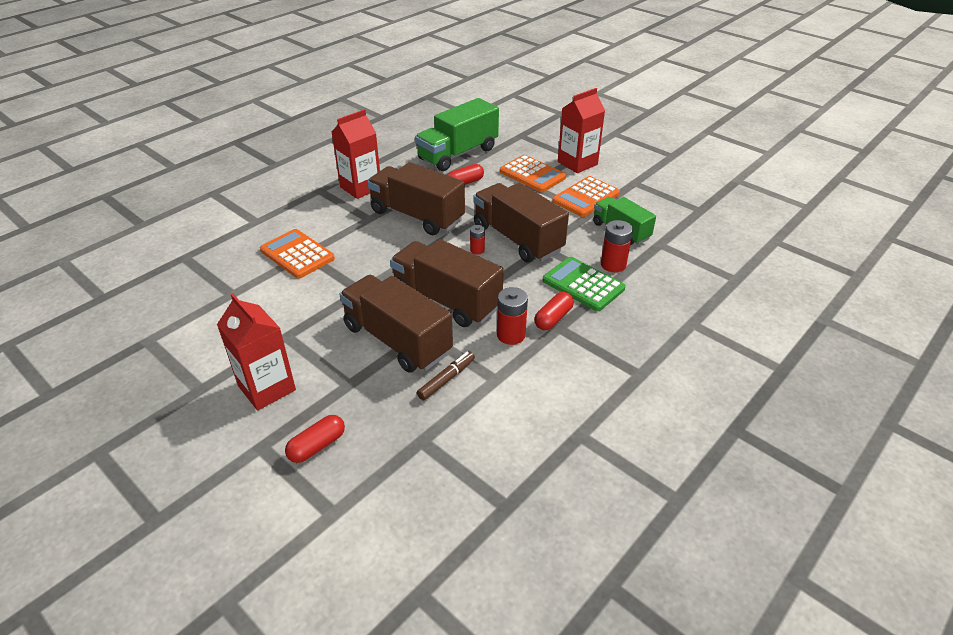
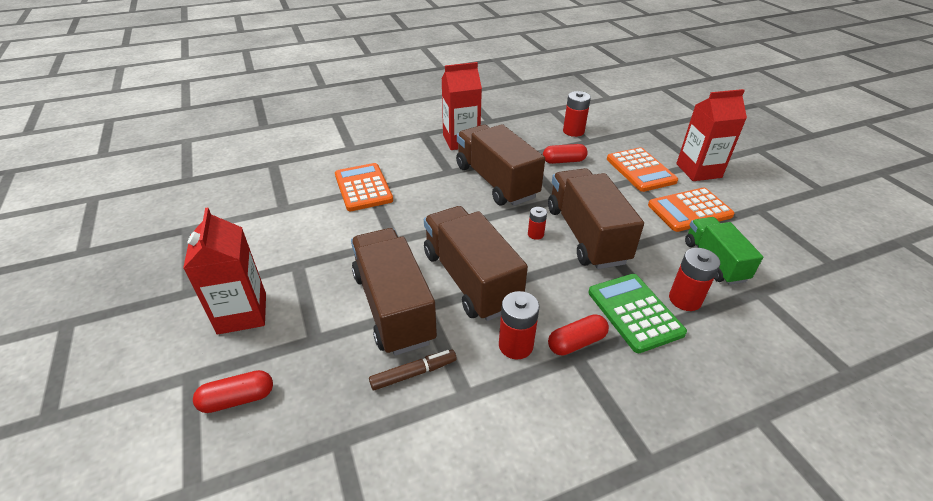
camera: 25 degrees right, 0 degrees up
green truck [415,98,499,171] -> red battery [563,91,591,137]

